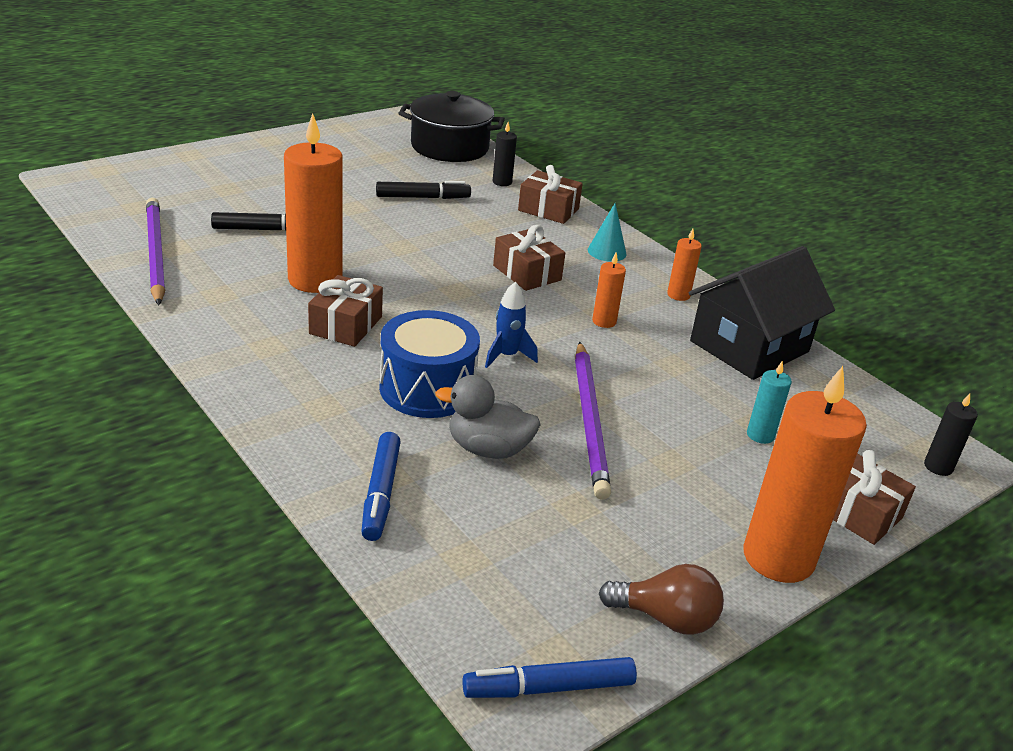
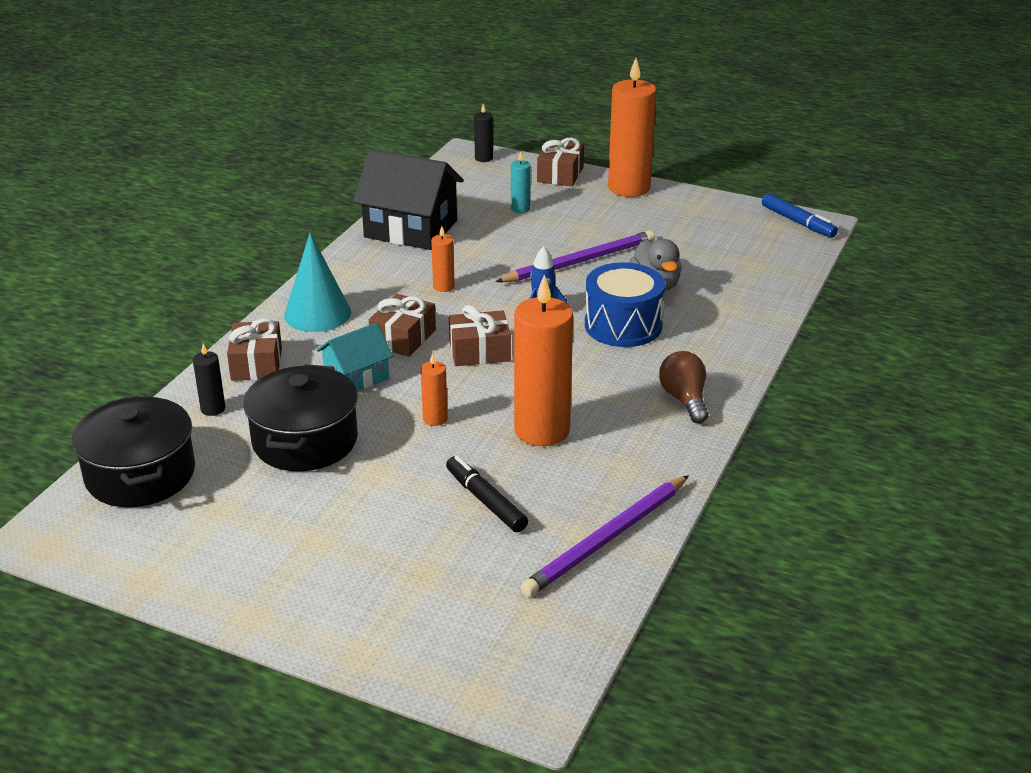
camera: 115 degrees left, 0 degrees up
brown gift [308,275,383,347] -> brown gift moved to [449,305,511,366]
blue marker [361,432,401,541] -> none
black marker [376,181,471,199] -> black pot [243,364,358,471]
turquoise cone [588,203,626,262] -> turquoise cone [284,233,351,332], size x1.69
brown light bulb [599,564,724,635] -> brown light bulb moved to [659,351,708,423]
orange candle [667,229,702,301] -> orange candle moved to [421,353,448,426]
none -> turquoise house [317,323,393,391]

